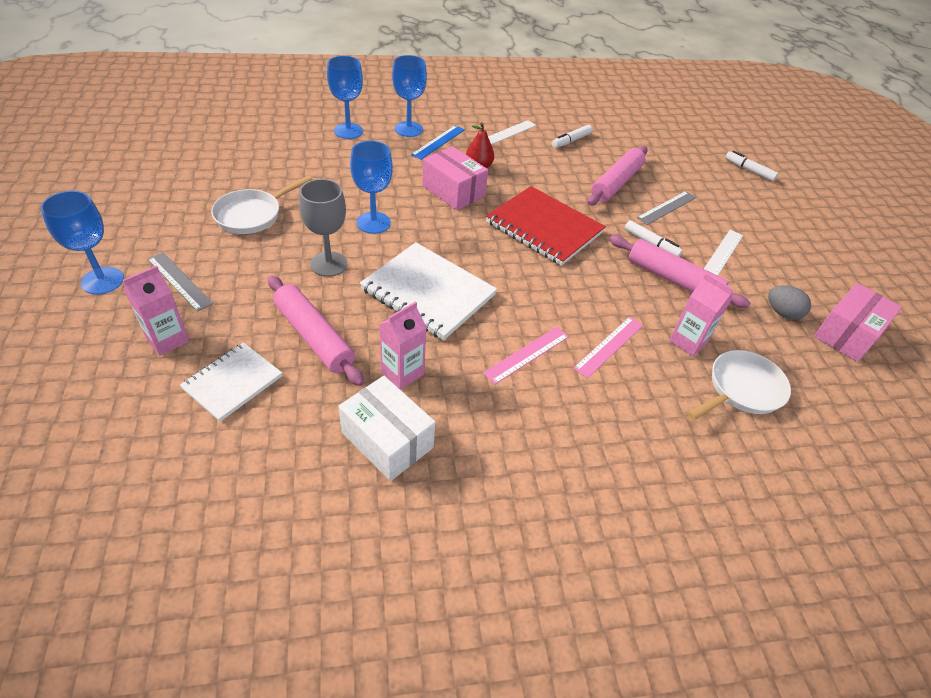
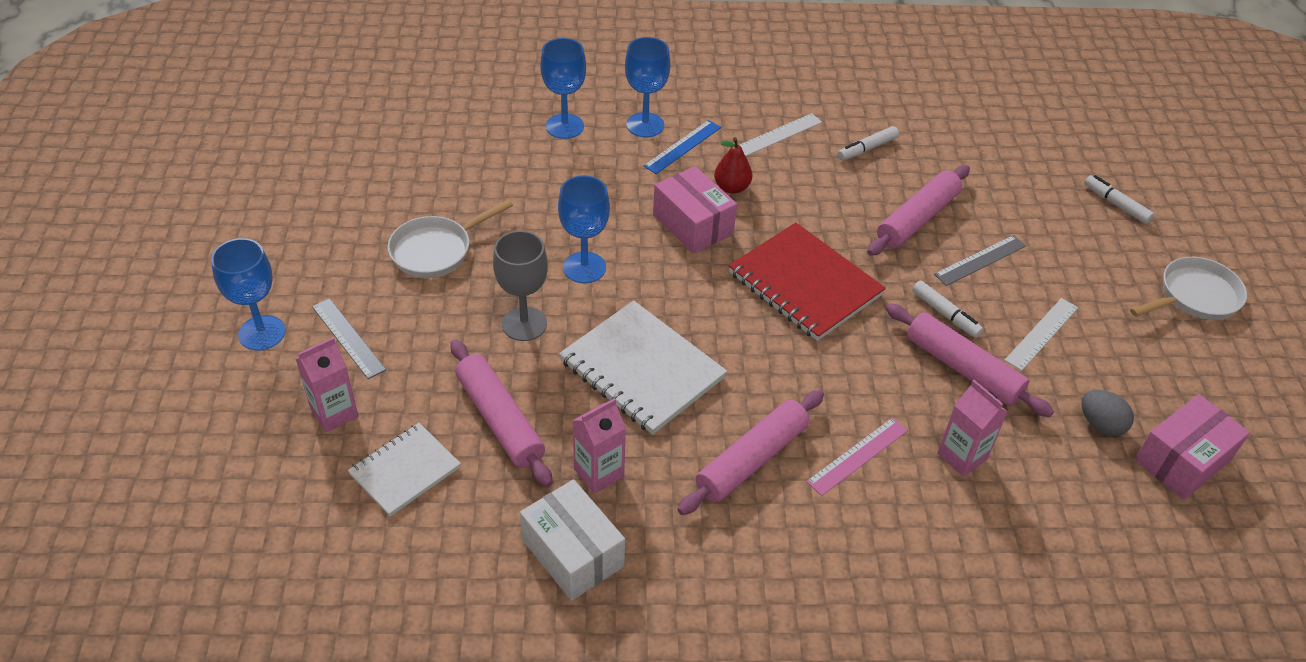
camera: 10 degrees right, 0 degrees up
pink ruler [483,327,569,384] -> pink rolling pin [677,390,824,515]
white pan [687,350,791,420] -> white pan moved to [1130,257,1247,320]

